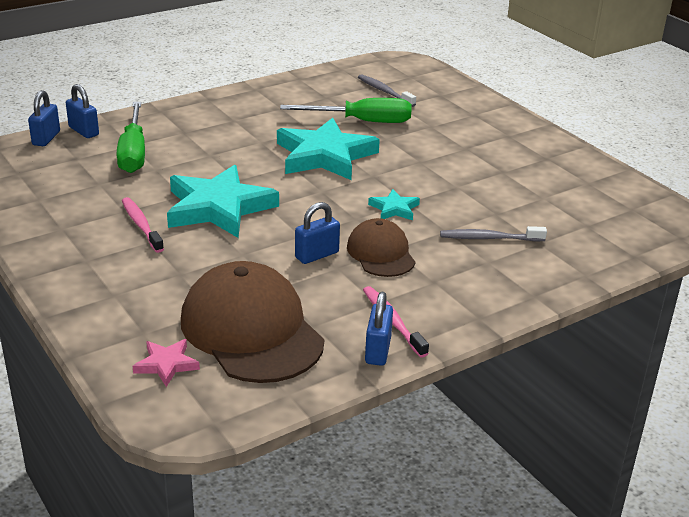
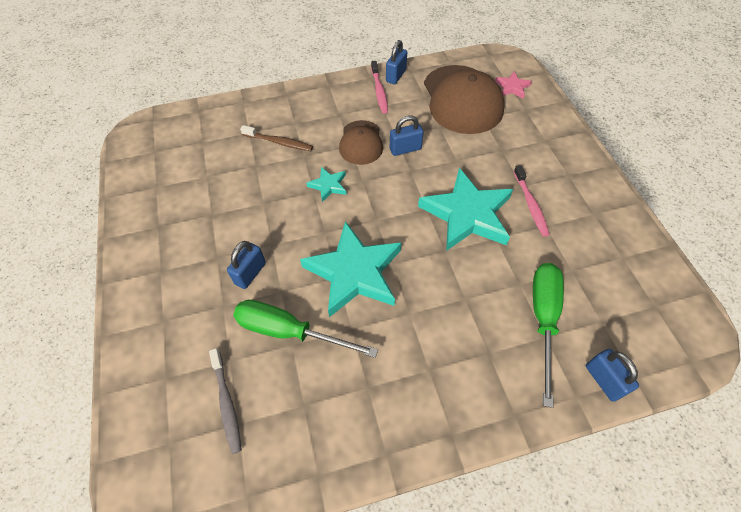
camera: 160 degrees left, 25 degrees up
blue padlock [28,90,60,146] -> blue padlock moved to [227,241,266,289]
grey toothbrush [440,226,547,241] -> brown toothbrush [240,125,313,151]

